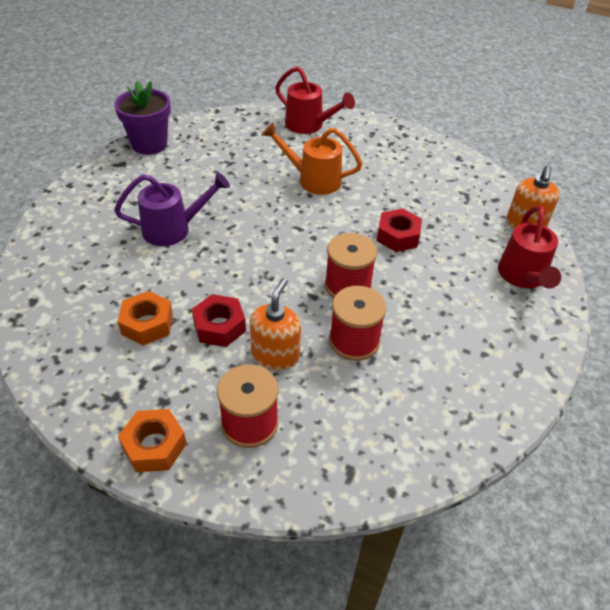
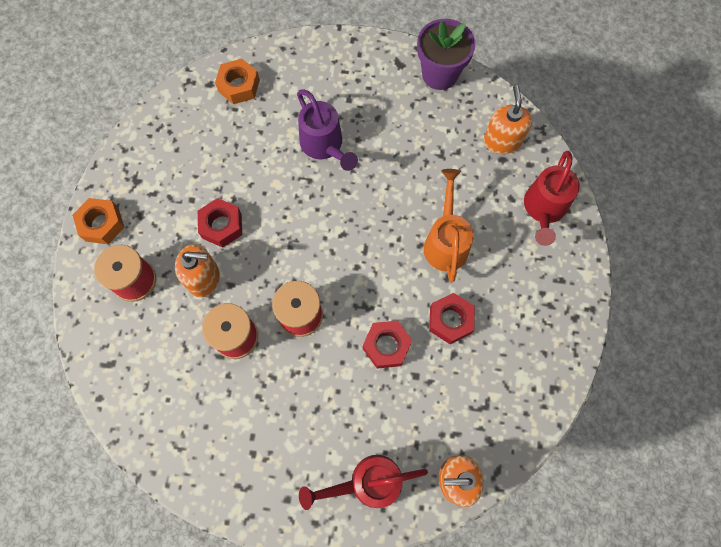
camera: 75 degrees right, 25 degrees up
orange nut [118,291,173,346] -> orange nut moved to [215,59,260,104]
none -> red nut [429,293,475,344]
none -> orange soap dispenser [484,85,532,154]

